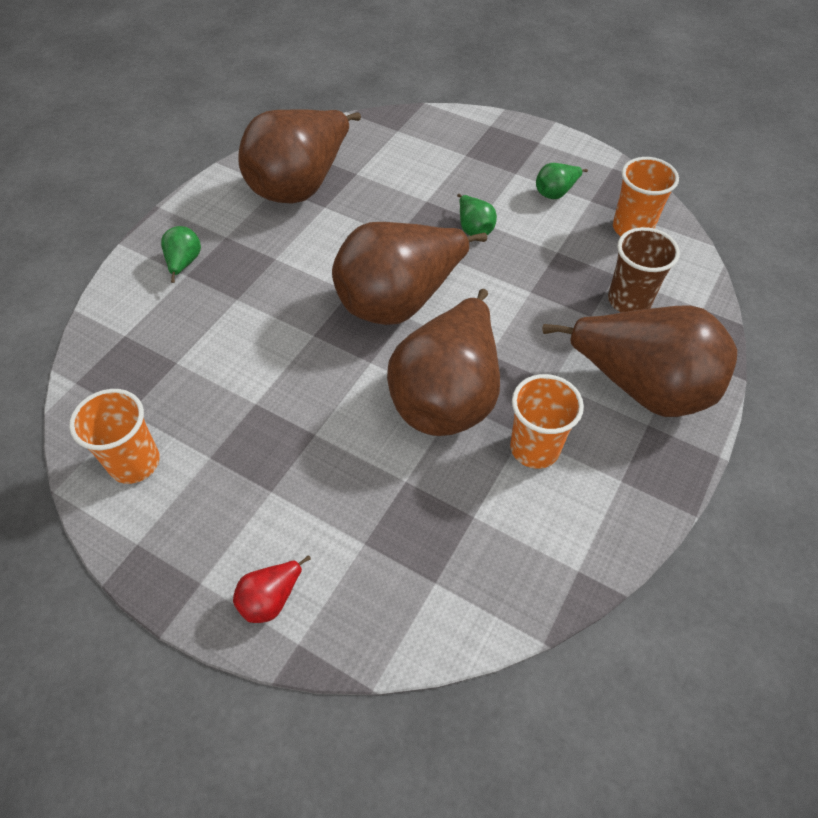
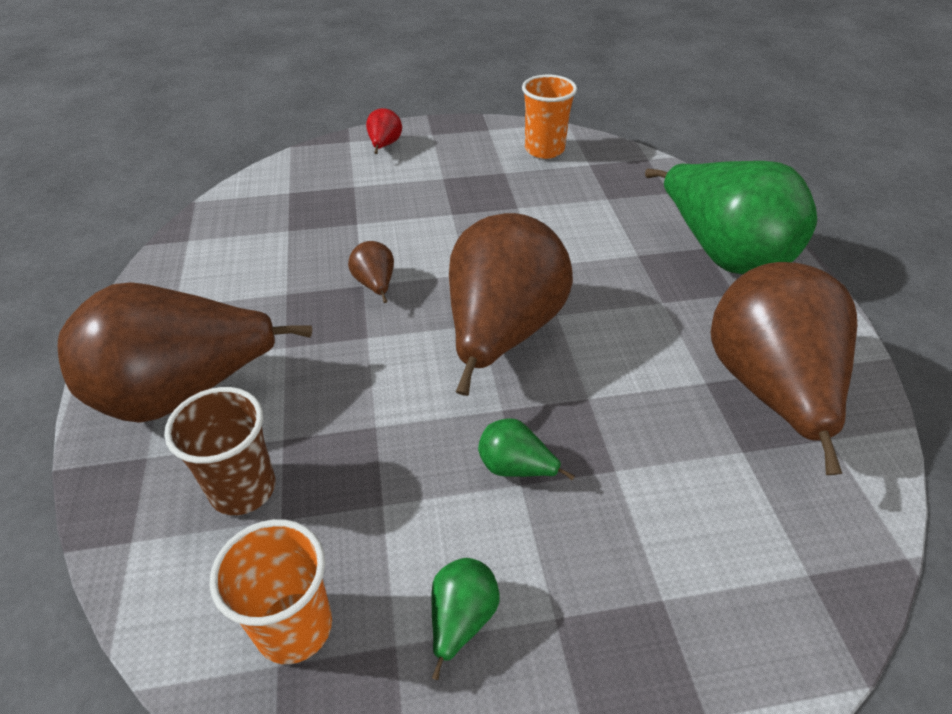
camera: 140 degrees right, 10 degrees down
green pear [161,226,201,283] -> green pear [645,161,817,274], size x2.49
brown pear [387,289,500,436] -> brown pear [348,241,394,303], size x0.40
orange cup [510,374,584,469] -> none

